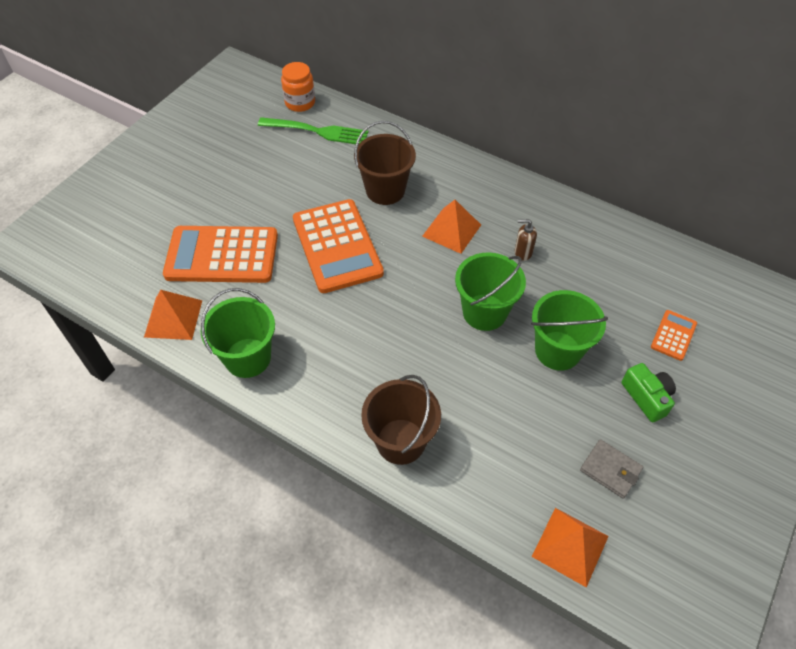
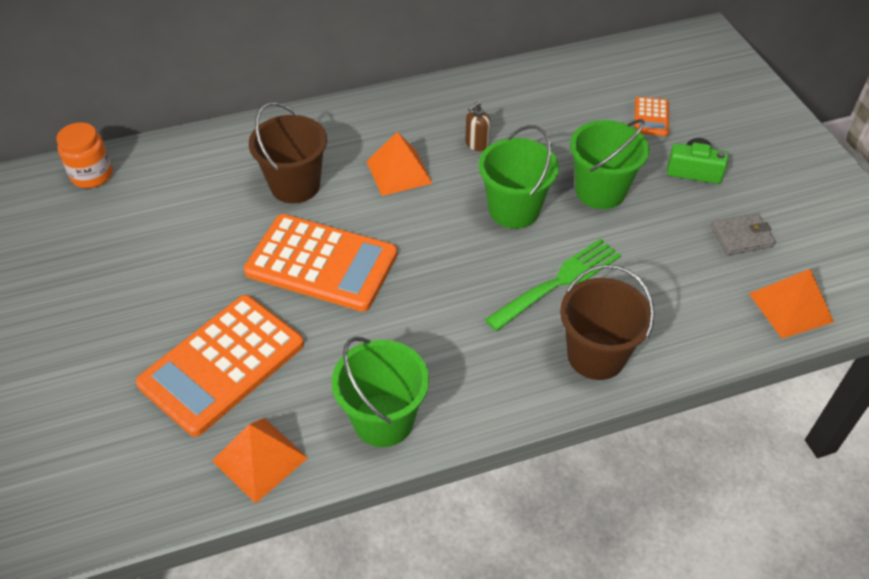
camera: 50 degrees left, 5 degrees down
green fork [258,117,368,144] -> green fork moved to [485,239,621,331]
orange calculator [651,310,697,361] -> orange calculator turned 150 degrees counterclockwise [635,97,669,136]

